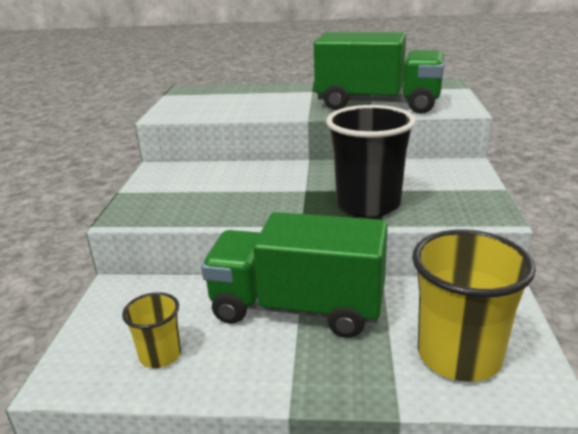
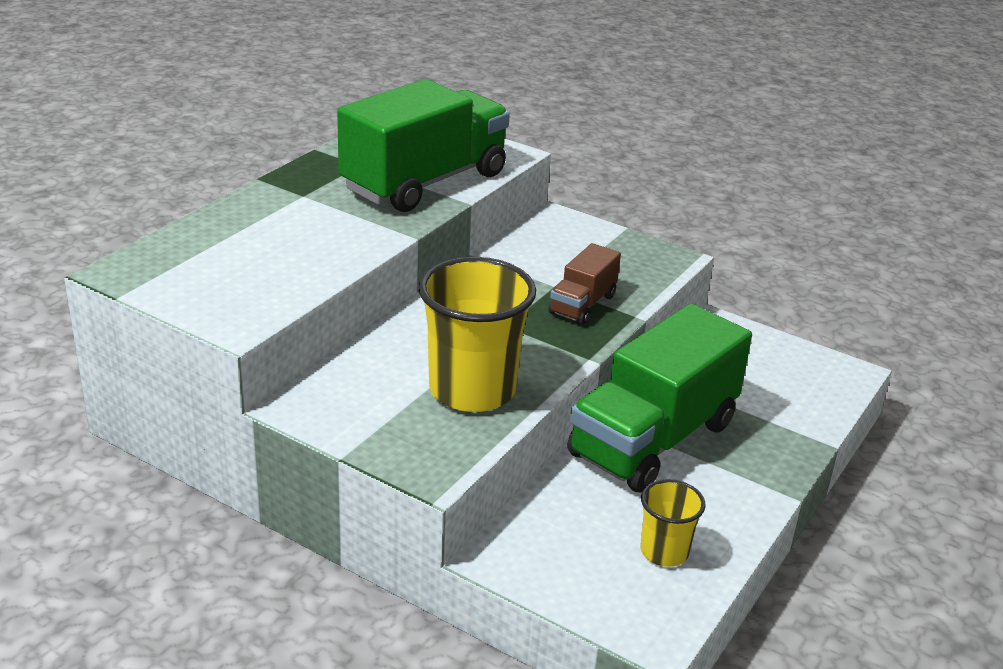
camera: 65 degrees left, 5 degrees up
black cup [326,105,416,217] -> brown truck [548,243,621,325]
yellow cup [412,229,536,382] -> yellow cup moved to [418,257,536,412]

